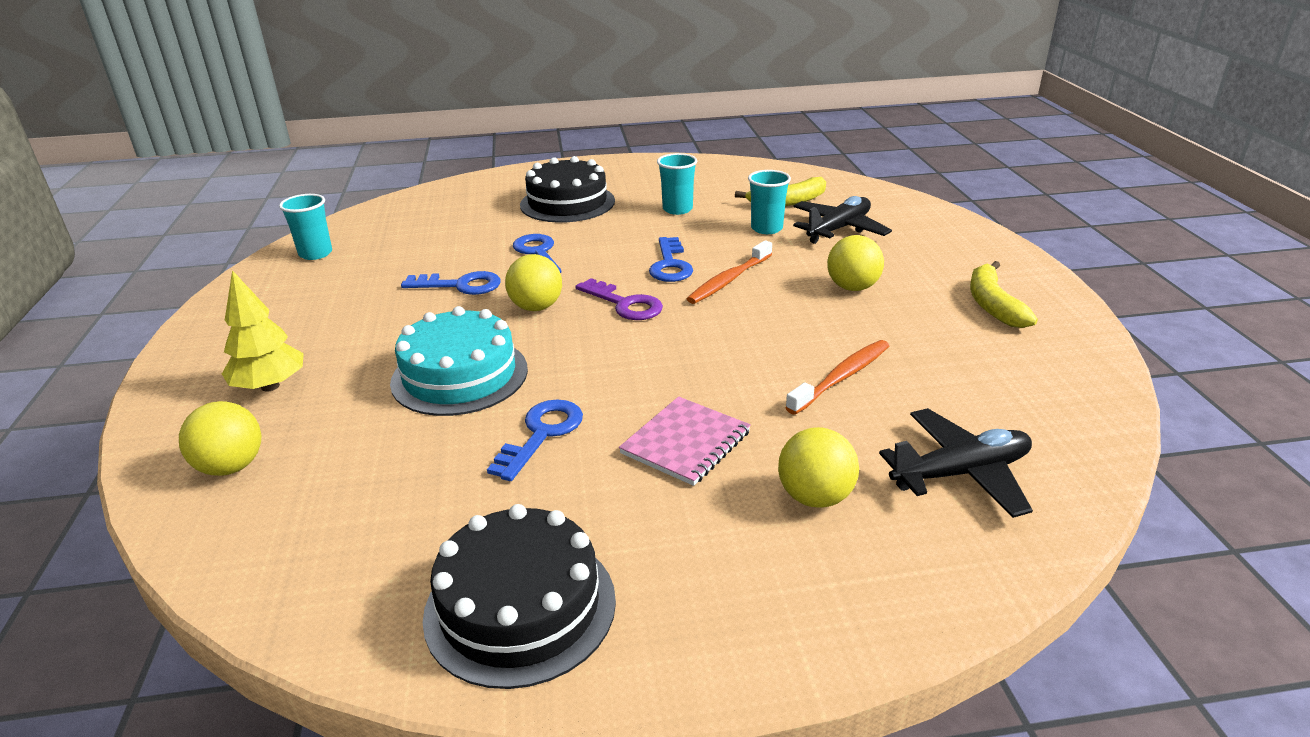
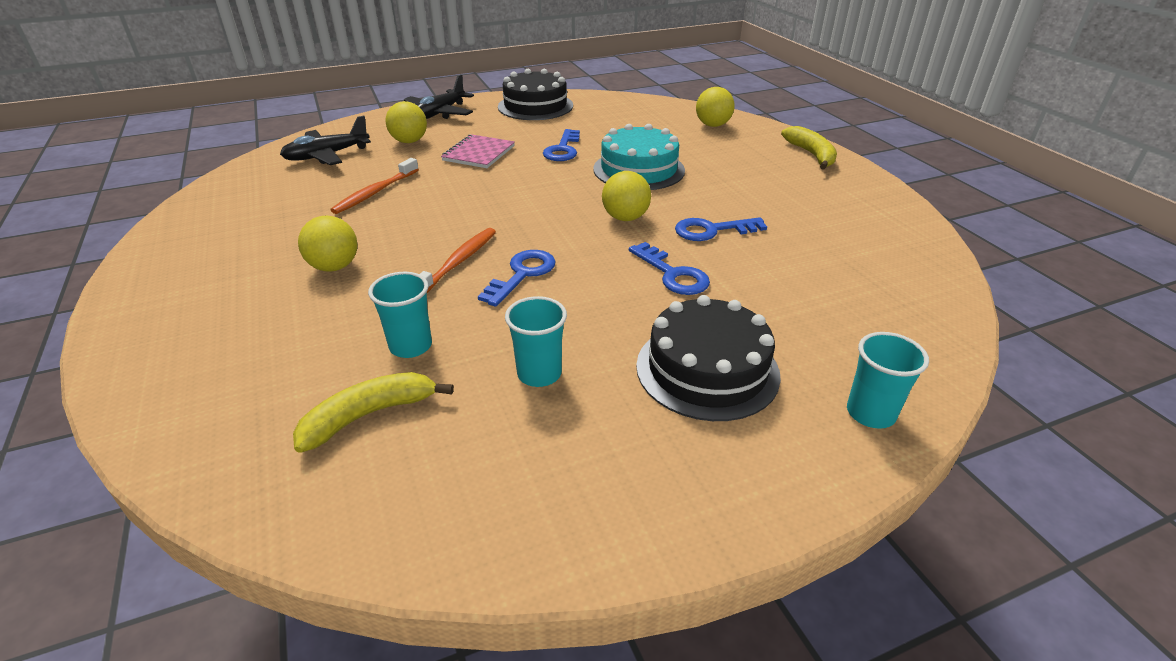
camera: 165 degrees right, 5 degrees up
yellow tree [222,270,304,392] -> none
turquoise cup [279,194,332,260] -> turquoise cup moved to [847,332,929,429]
purple key [575,278,663,320] -> none
blue key [649,237,693,282] -> blue key turned 45 degrees clockwise [478,250,556,307]
black plane [793,196,892,244] -> black plane moved to [404,74,474,119]
yellow banana [970,261,1038,328] -> yellow banana moved to [781,126,837,170]

